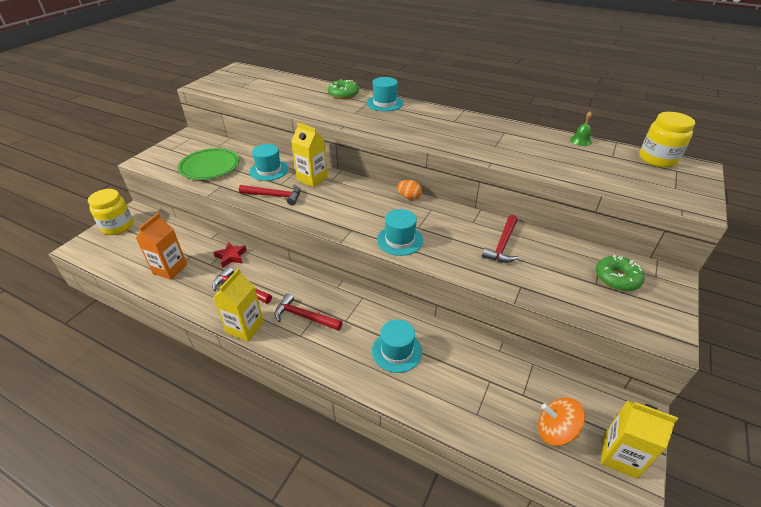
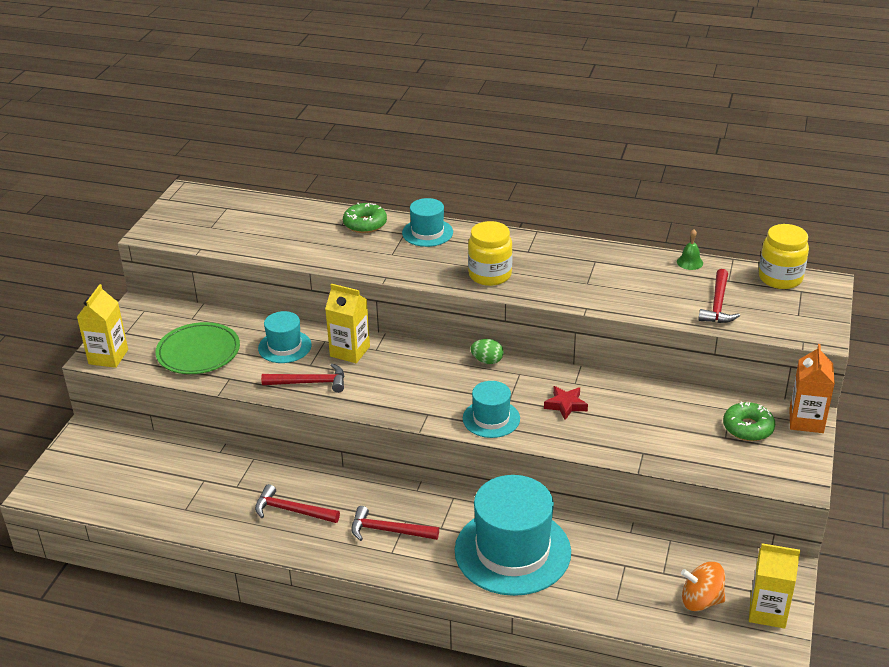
camera: 10 degrees left, 5 degrees down
yellow jar [88,189,133,235] -> yellow jar moved to [468,221,513,286]
orange carton [136,213,187,280] -> orange carton moved to [789,344,835,433]
red star [213,242,247,268] -> red star moved to [544,386,588,420]
yellow carton [213,268,264,341] -> yellow carton moved to [77,284,128,368]
turquoise hat [372,319,422,373] -> turquoise hat [455,475,571,596], size x1.94
orange egg [397,180,422,200] -> green egg [471,339,504,364]
red hammer [482,215,518,263] -> red hammer moved to [698,269,740,323]

